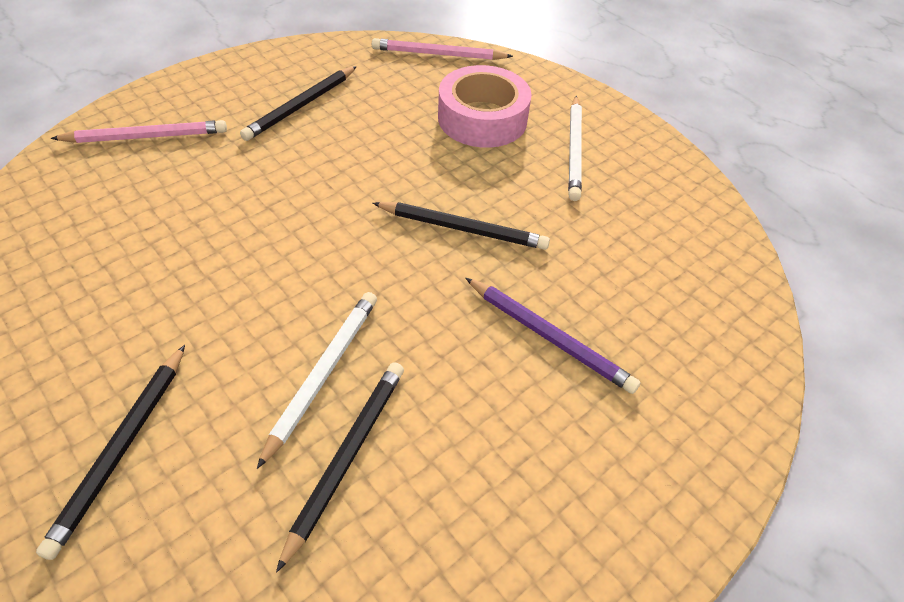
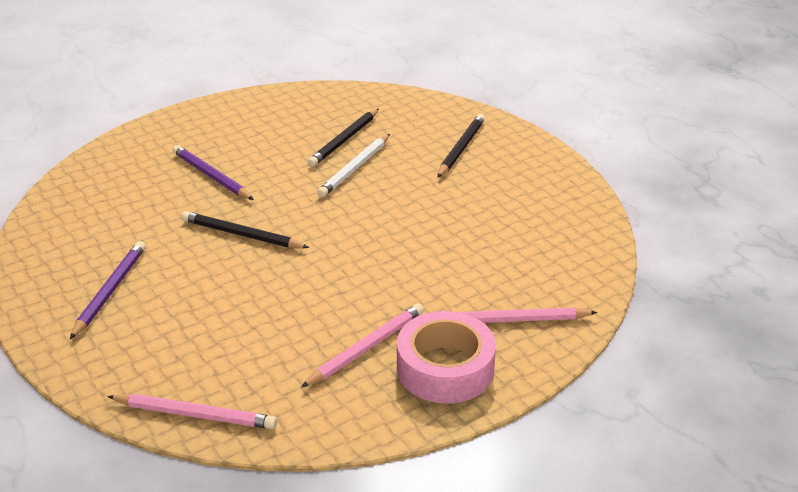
camera: 170 degrees left, 15 degrees down
black pencil [240,66,357,141] -> pink pencil [301,303,424,387]
pink tape [438,65,532,148] -> pink tape moved to [397,311,496,404]
white pencil [568,96,582,201] -> purple pencil [70,241,146,339]

